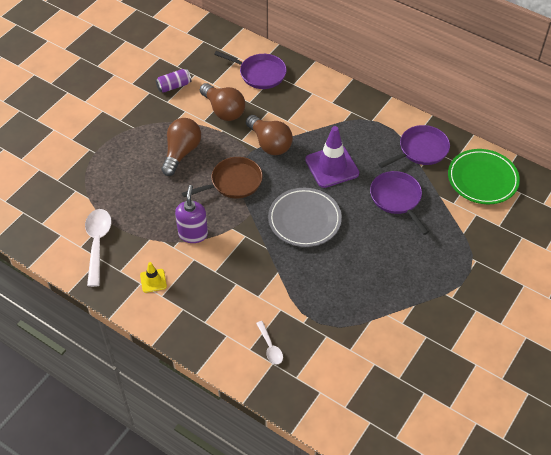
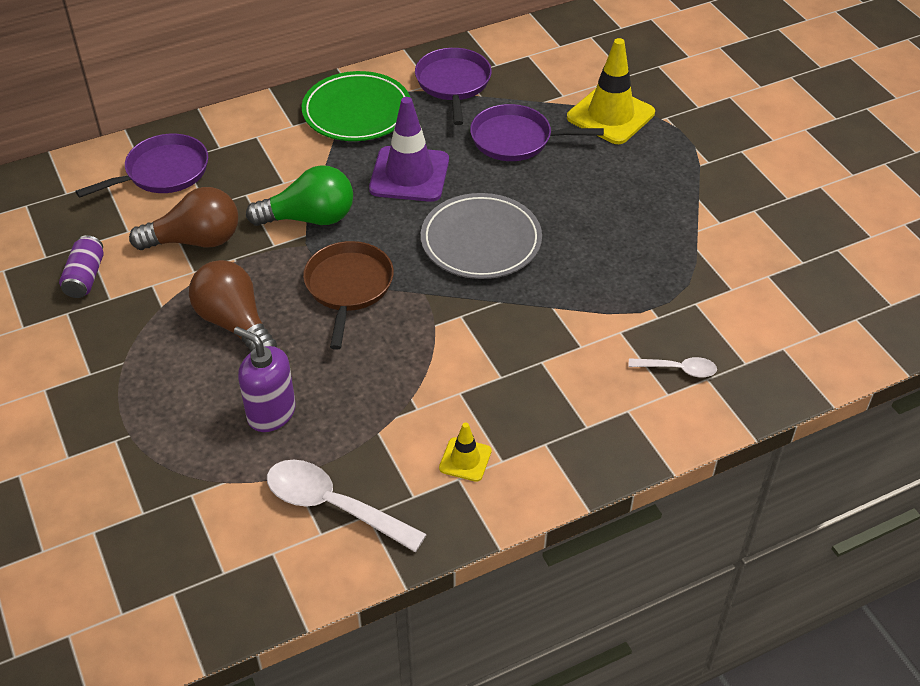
camera: 60 degrees left, 5 degrees down
purple soap dispenser [175,185,208,243] -> purple soap dispenser moved to [234,327,296,432]
brown light bulb [246,115,293,155] -> green light bulb [246,165,353,226]
green plate [448,149,520,204] -> green plate moved to [302,71,411,141]
none -> yellow traffic cone [567,38,655,144]

